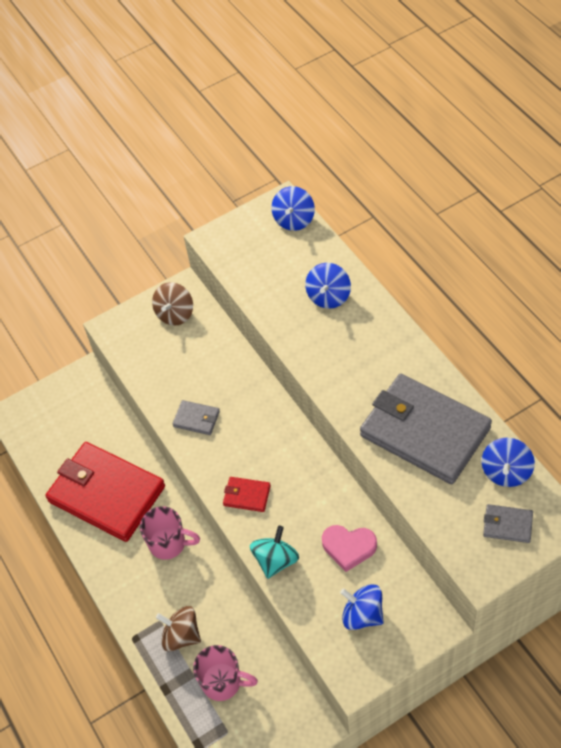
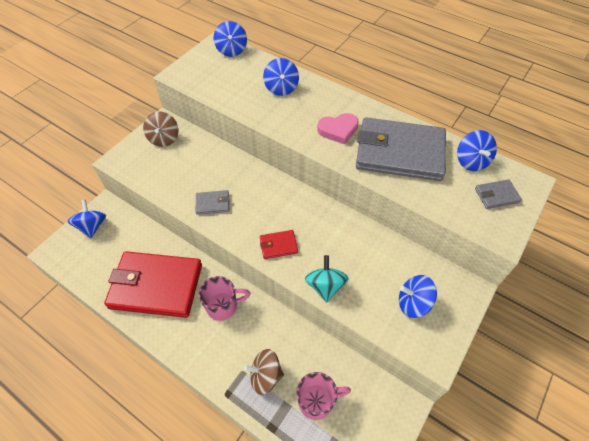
camera: 30 degrees left, 0 degrees up
pink heart [322,525,377,572] -> pink heart moved to [317,113,359,145]
none -> blue spinning top [68,200,106,238]

